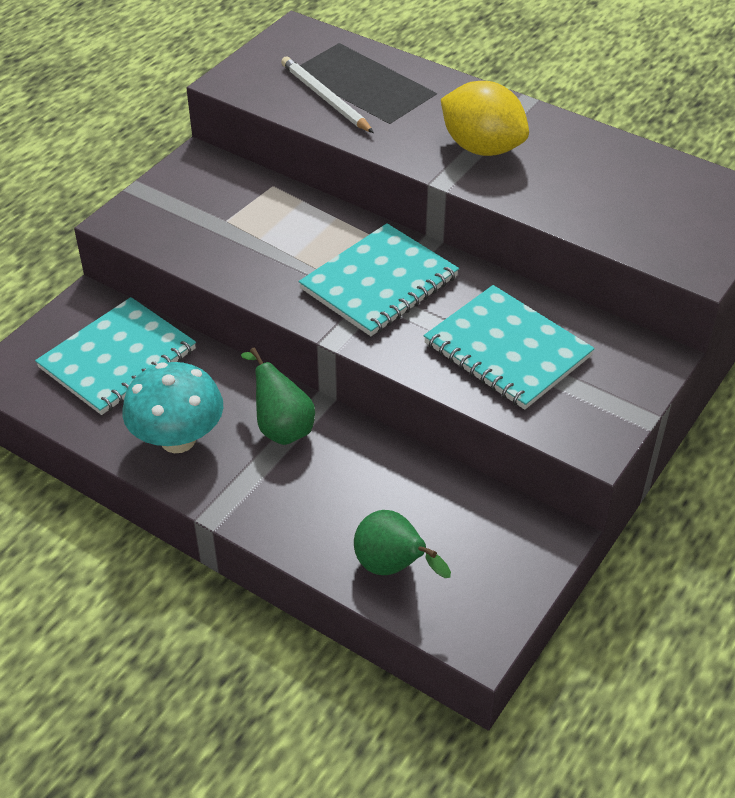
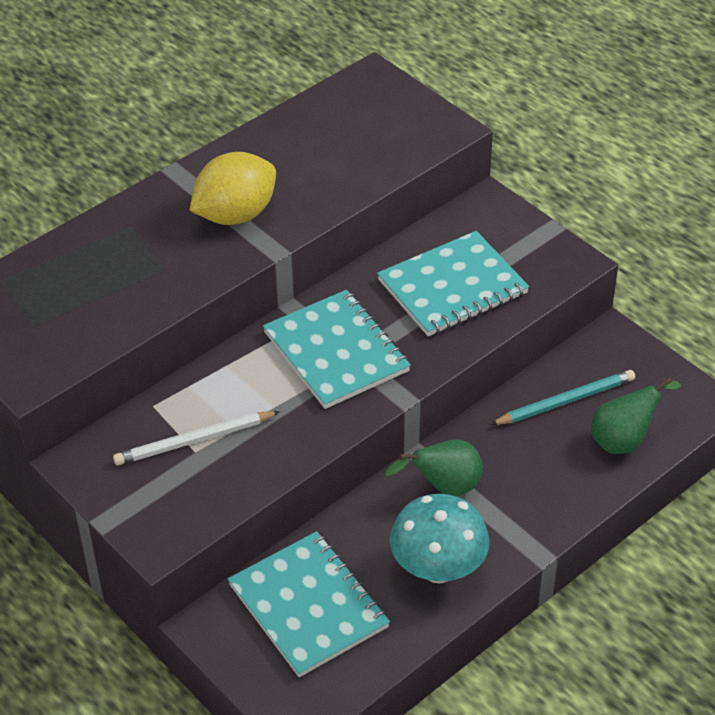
camera: 75 degrees left, 0 degrees up
white pencil [281,57,374,133] -> white pencil moved to [113,411,280,465]
none -> turquoise pencil [490,370,635,425]

